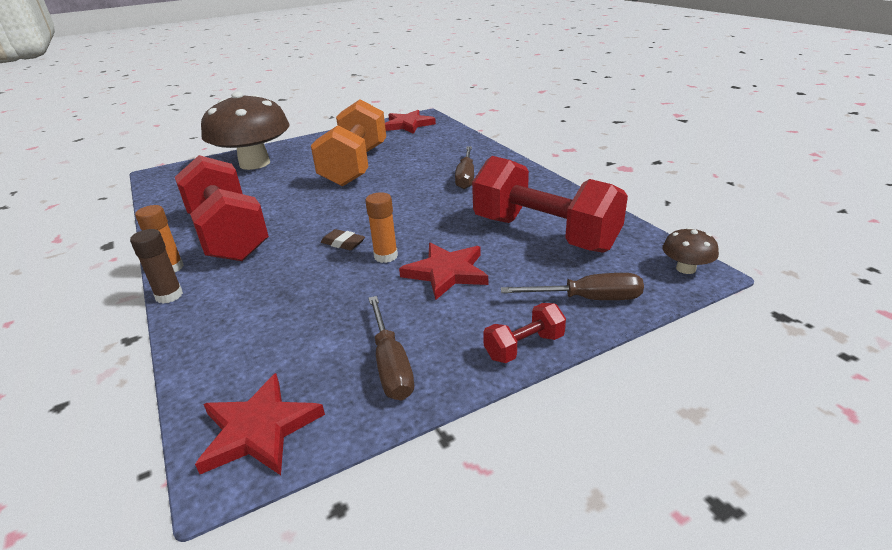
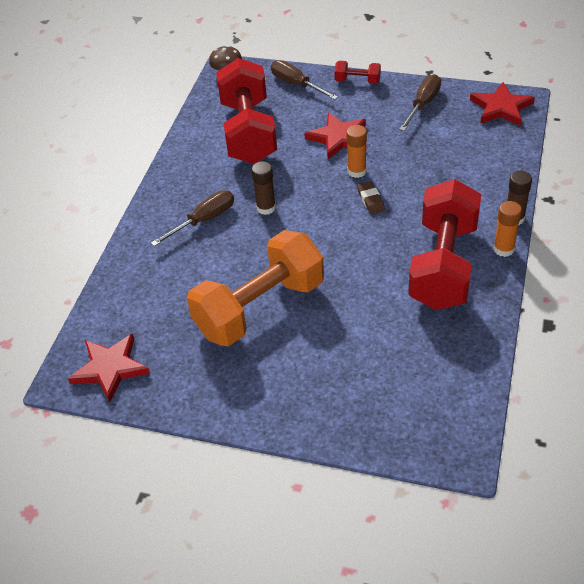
camera: 135 degrees left, 15 degrees up
brown mushroom [201,92,289,170] -> none
none -> brown glue stick [251,161,276,215]

